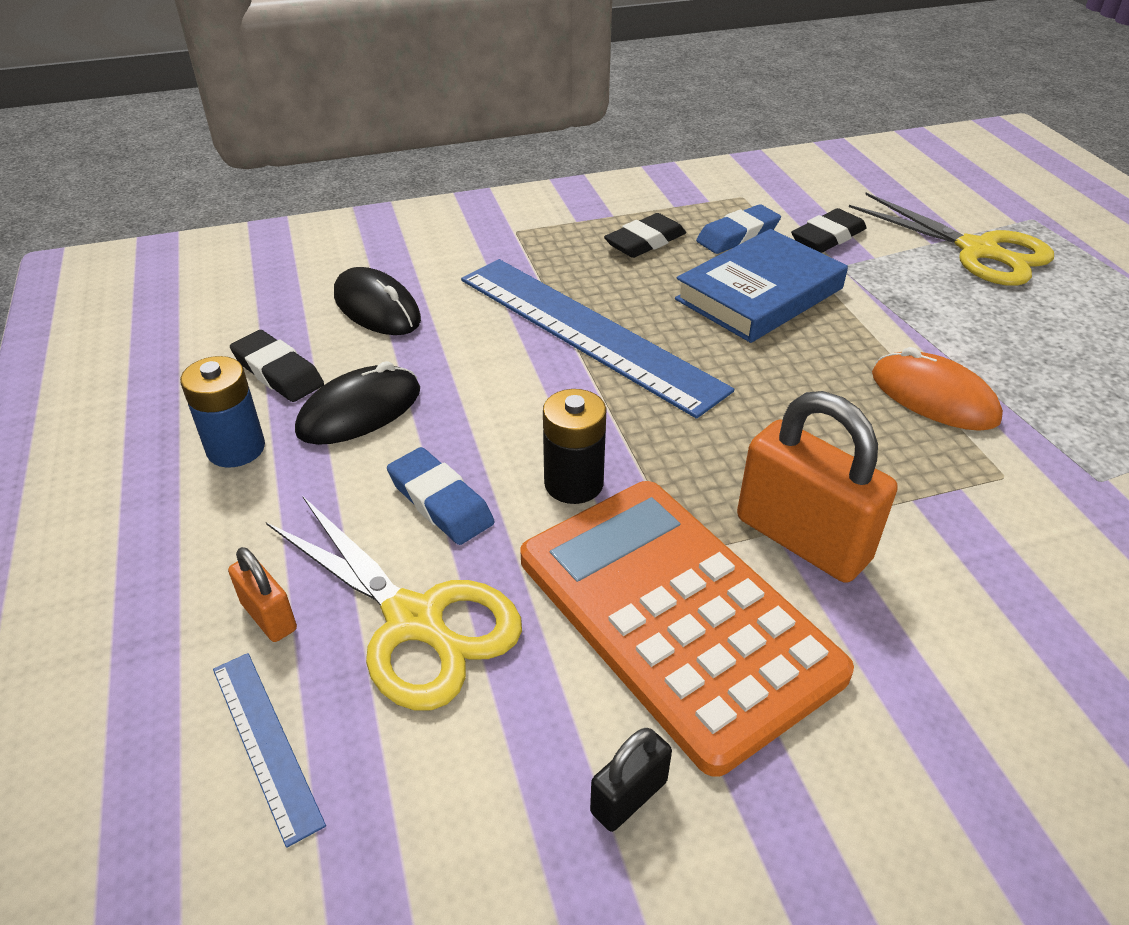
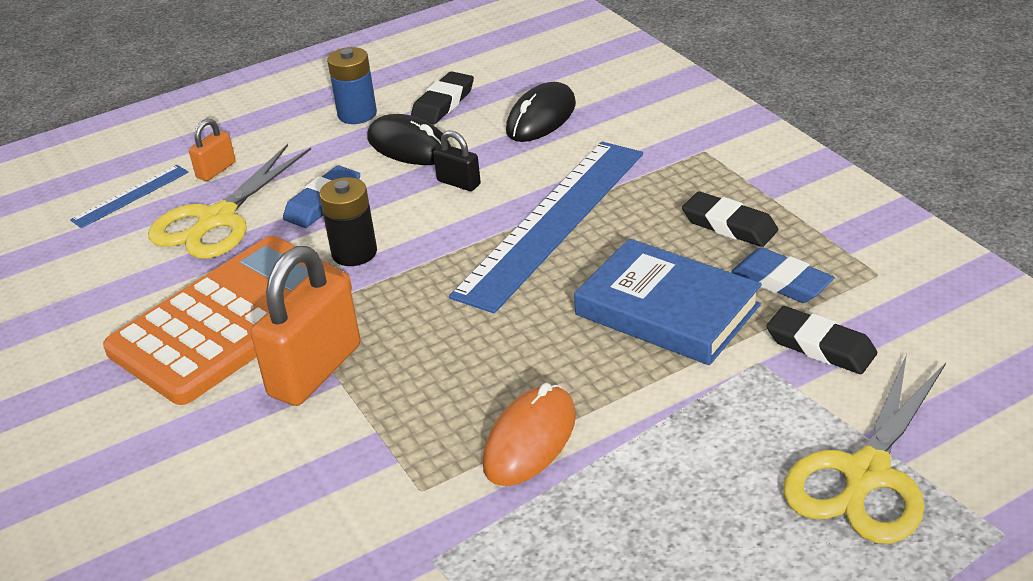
camera: 80 degrees right, 5 degrees down
black padlock [590,728,672,832] -> black padlock moved to [433,130,481,191]

